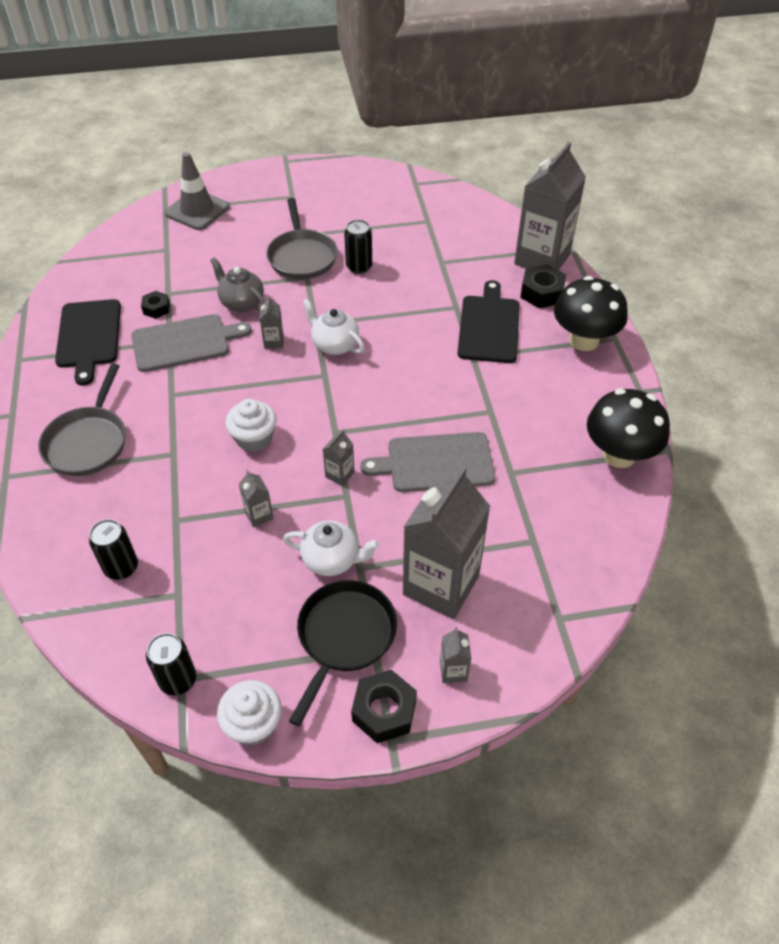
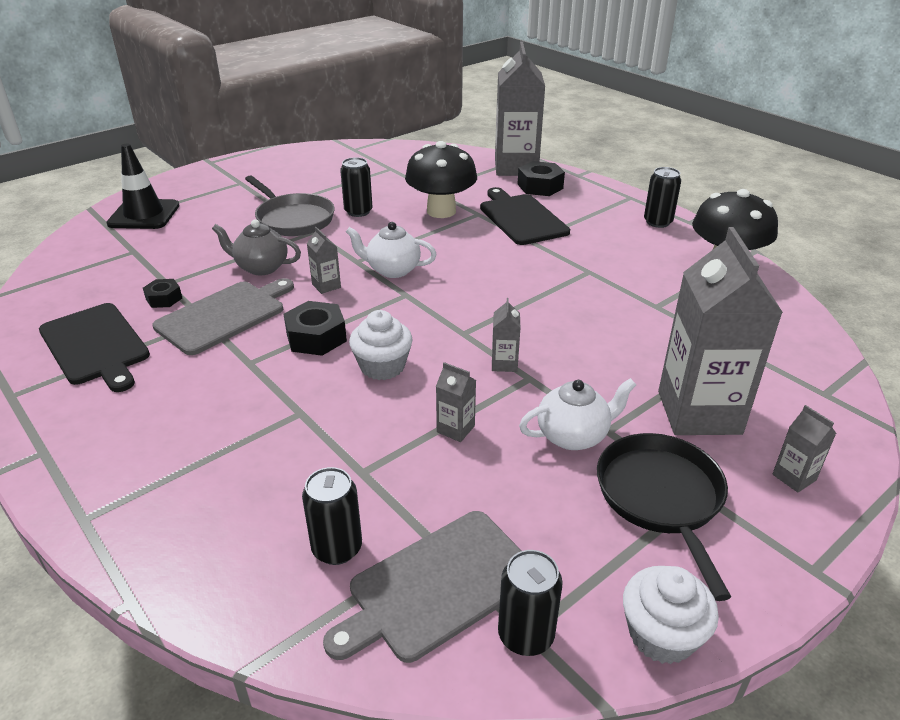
camera: 30 degrees left, 15 degrees down
grey pan [38,364,126,476] -> none
grey traffic cone [165,152,230,230] -> black traffic cone [106,144,180,229]
black nut [351,670,417,743] -> black nut moved to [284,301,347,356]
grey cutting board [360,432,495,492] -> grey cutting board moved to [323,511,522,663]
black mushroom [554,276,628,351] -> black mushroom moved to [405,141,477,218]
none -> black can [644,167,681,228]

